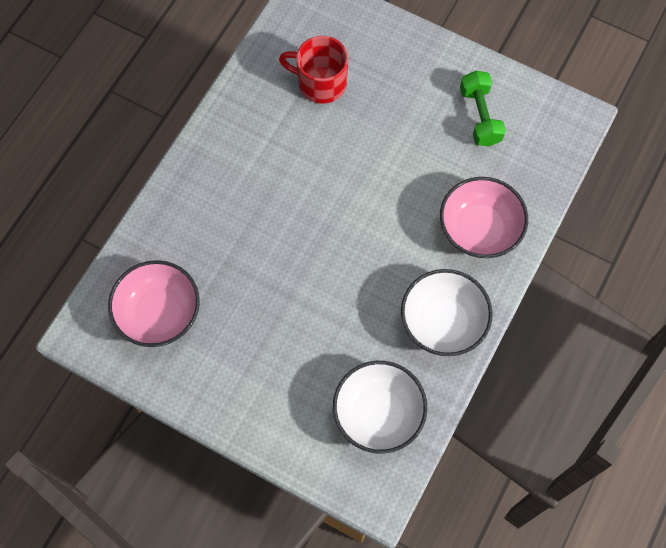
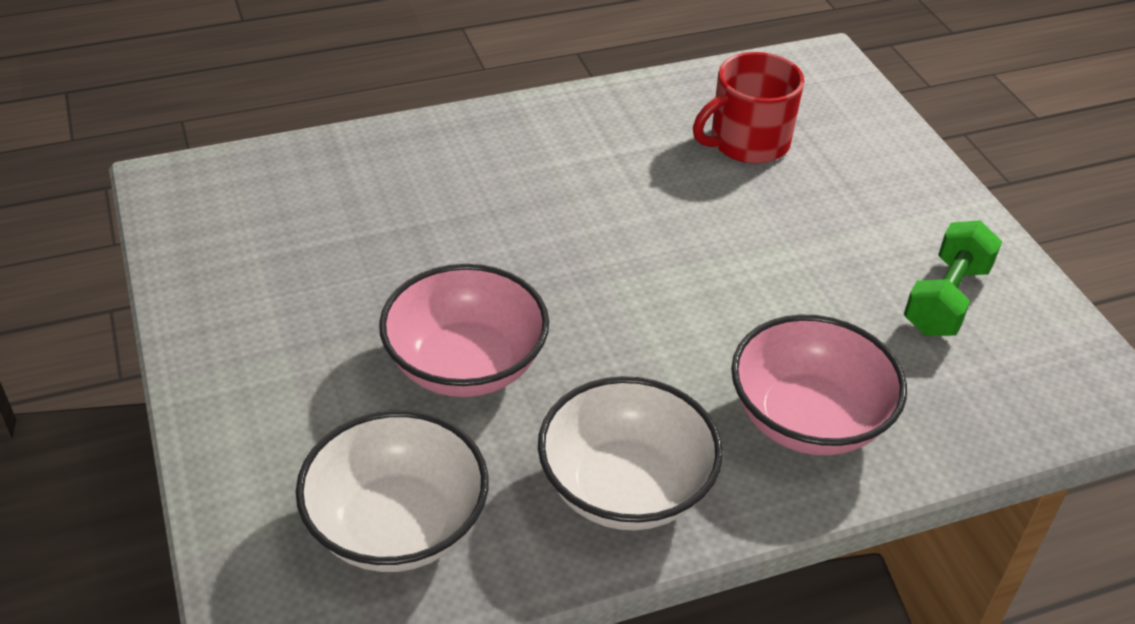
camera: 40 degrees right, 25 degrees down
pink bowl [108,260,200,347] -> pink bowl moved to [379,264,549,397]
red mug [279,36,348,104] -> red mug turned 90 degrees counterclockwise [693,52,804,164]

